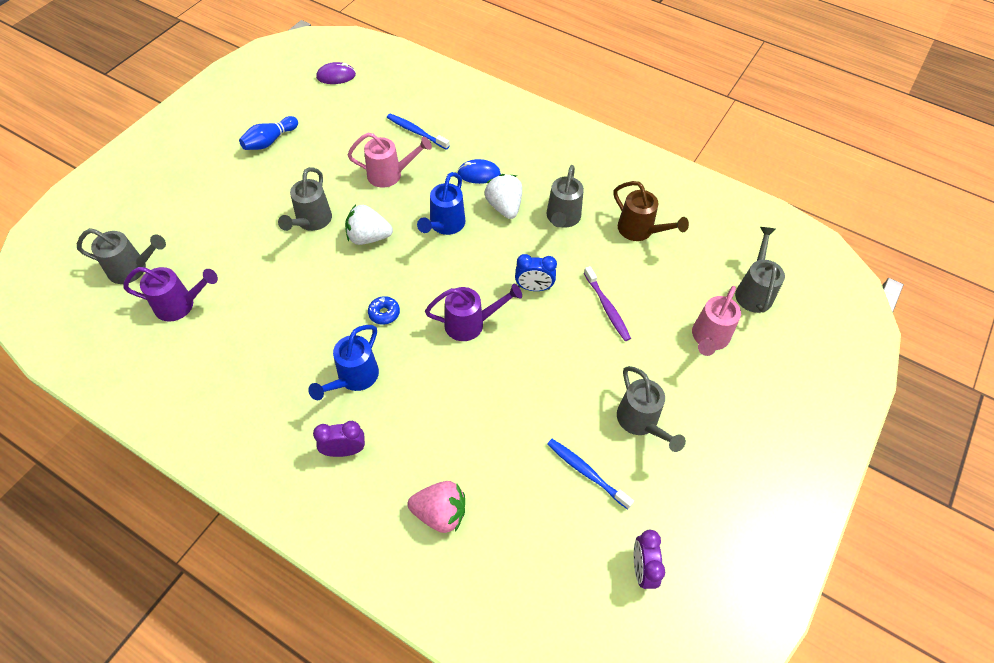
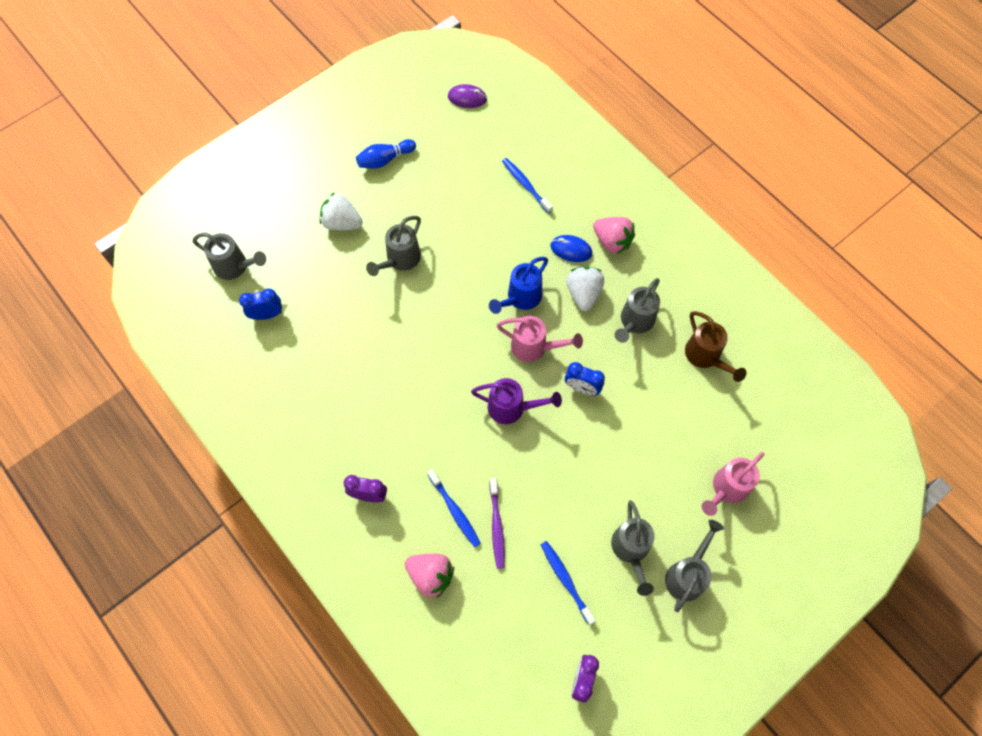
camera: 20 degrees right, 10 degrees up
purple watering can [123,267,218,322] -> blue clock [239,289,282,320]
blue watering can [308,325,379,400] -> none
white strawberry [345,205,393,245] -> white strawberry moved to [320,192,363,230]
pink watering can [347,133,432,188] -> pink watering can moved to [497,316,583,362]
blue donut [368,296,400,325] -> none
purple toothbrush [584,266,631,341] -> purple toothbrush moved to [490,478,505,569]
grey watering can [735,227,785,313] -> grey watering can moved to [665,520,724,612]
none -> blue toothbrush [427,469,481,547]
none -> pink strawberry [593,217,635,254]

